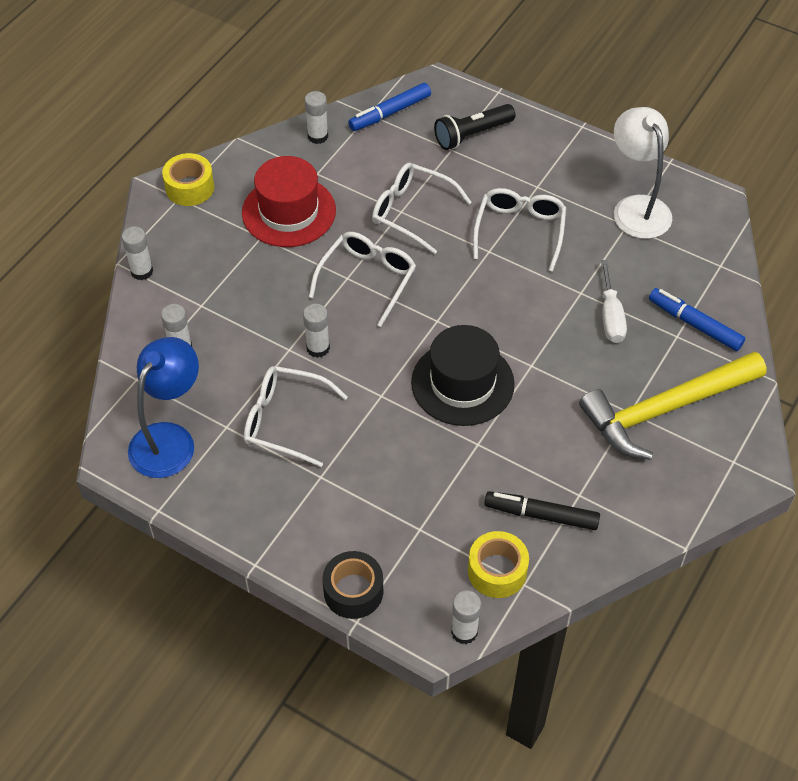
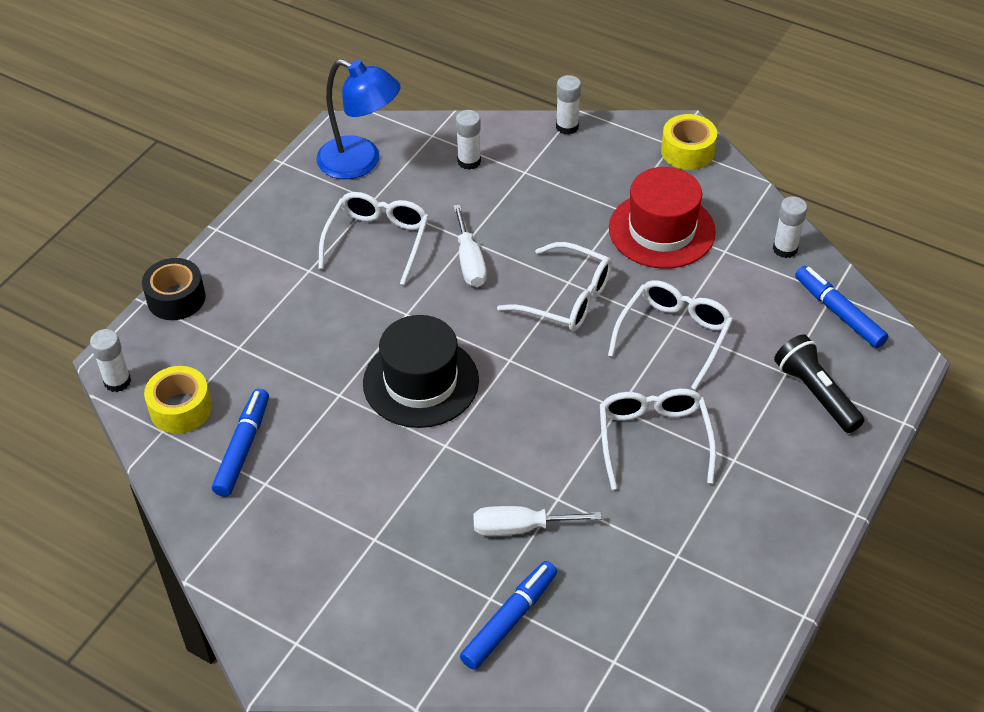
camera: 90 degrees right, 5 degrees down
white glue stick [303,304,330,358] -> white screwdriver [453,204,487,287]
white glasses [473,188,566,272] -> white glasses turned 105 degrees counterclockwise [600,389,716,490]
black marker [484,491,600,530] -> blue marker [212,389,269,497]
yellow hammer [579,352,767,460] -> none
white lamp [614,107,672,239] -> none

